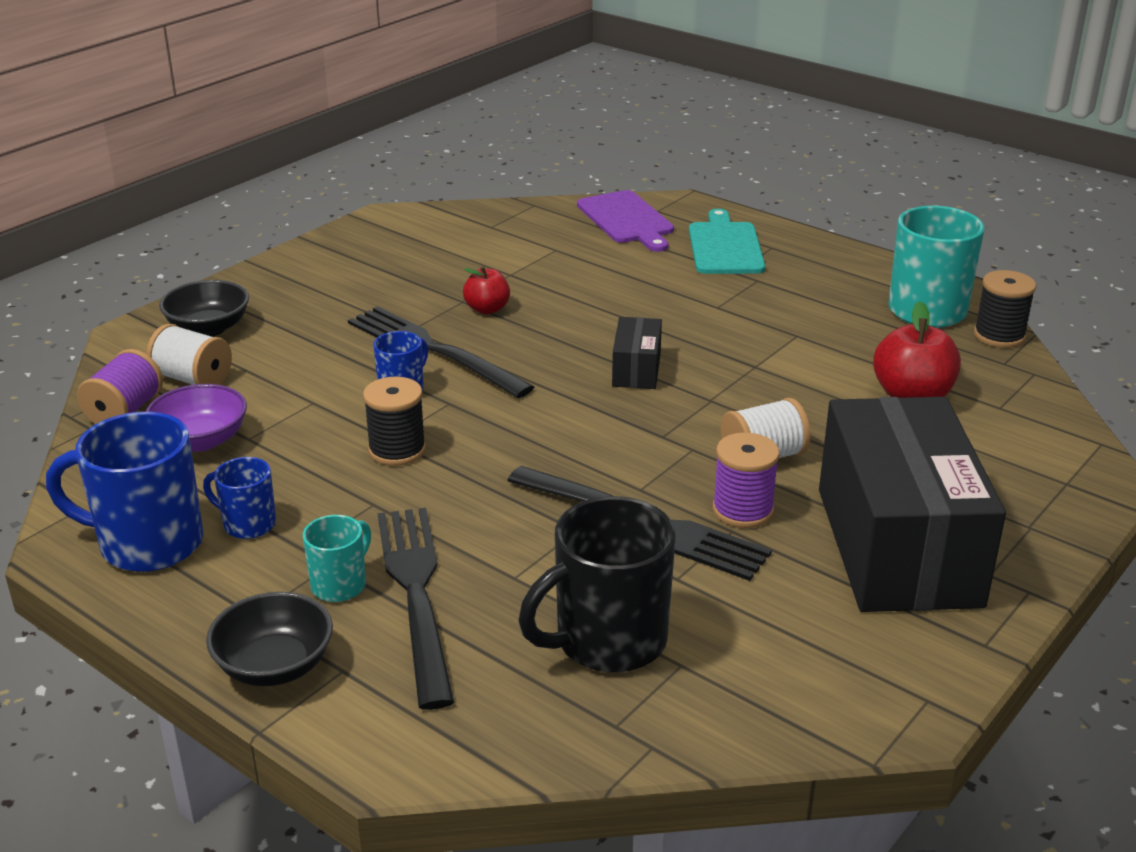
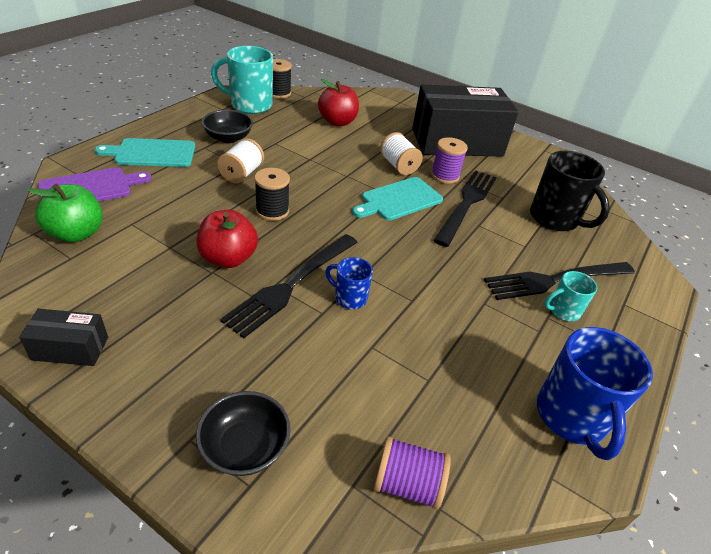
camera: 100 degrees left, 10 degrees up
purple bowl [145,384,247,452] -> none
white spool [146,324,232,385] -> white spool moved to [217,138,264,183]
blue mug [203,457,276,539] -> none
black bowl [206,592,333,686] -> black bowl moved to [201,110,253,143]
turquoise mug [303,515,371,602] -> turquoise mug turned 45 degrees counterclockwise [544,271,597,321]
black spool [363,376,426,466] -> black spool moved to [254,168,290,221]
red apple [463,266,510,314] -> red apple [196,210,258,268], size x1.63
black box [612,317,662,389] -> black box moved to [19,309,108,366]
none -> green apple [28,184,103,242]
none -> turquoise cutting board [352,177,443,220]

